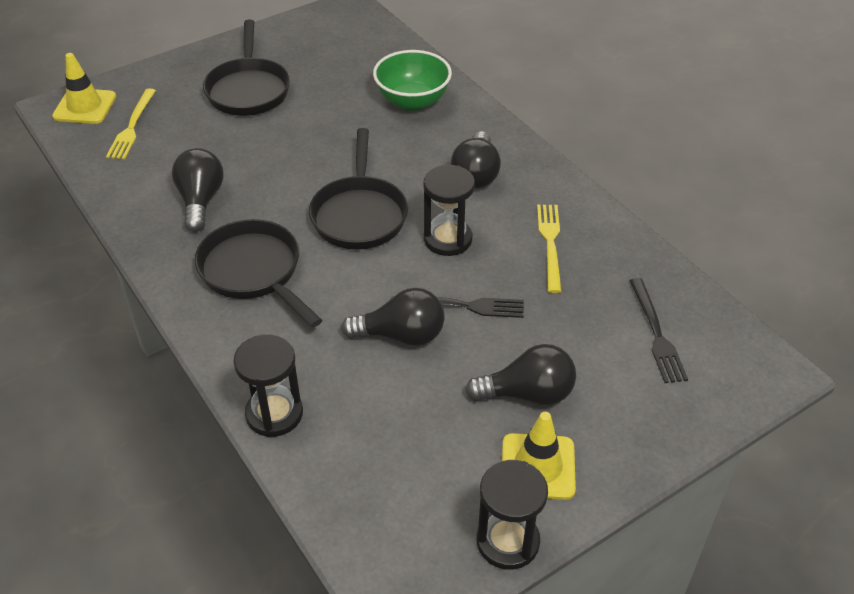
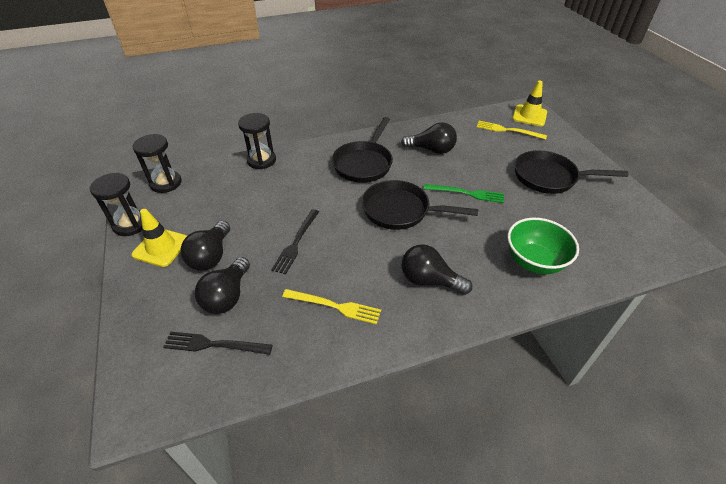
camera: 105 degrees right, 0 degrees up
black pan [194,219,322,328] -> black pan turned 135 degrees clockwise [332,117,393,183]
black light bulb [341,288,445,346] -> black light bulb moved to [195,257,250,314]
black hourglass [423,165,475,256] -> black hourglass moved to [132,134,182,193]
none -> green fork [424,184,504,203]

